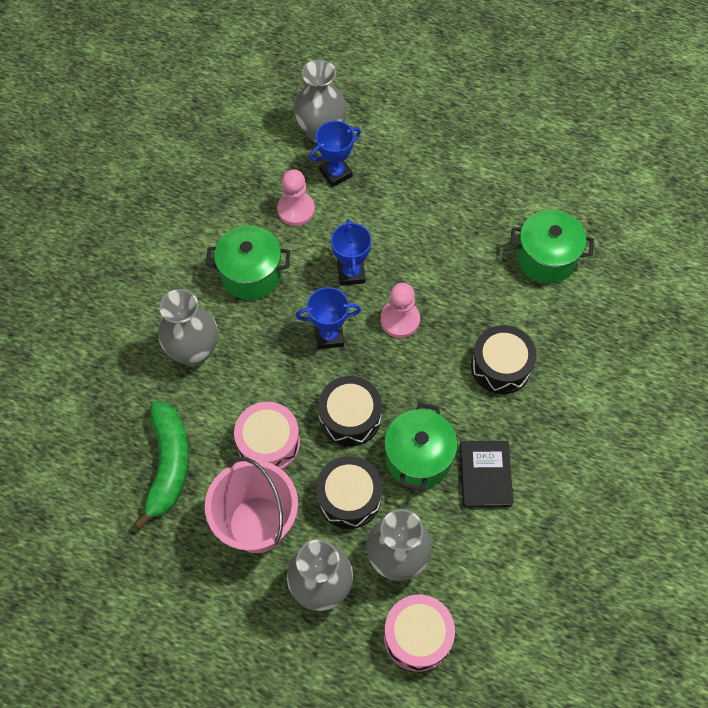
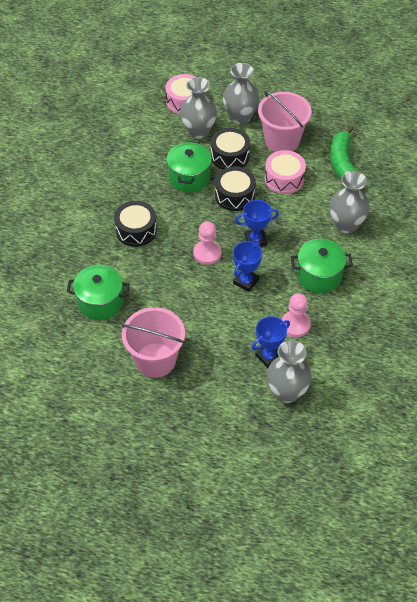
camera: 175 degrees right, 10 degrees down
blue trophy [331,219,372,286] -> blue trophy turned 45 degrees clockwise [233,241,262,292]
black book [460,441,513,507] -> none
none -> pink bucket [122,307,185,378]

